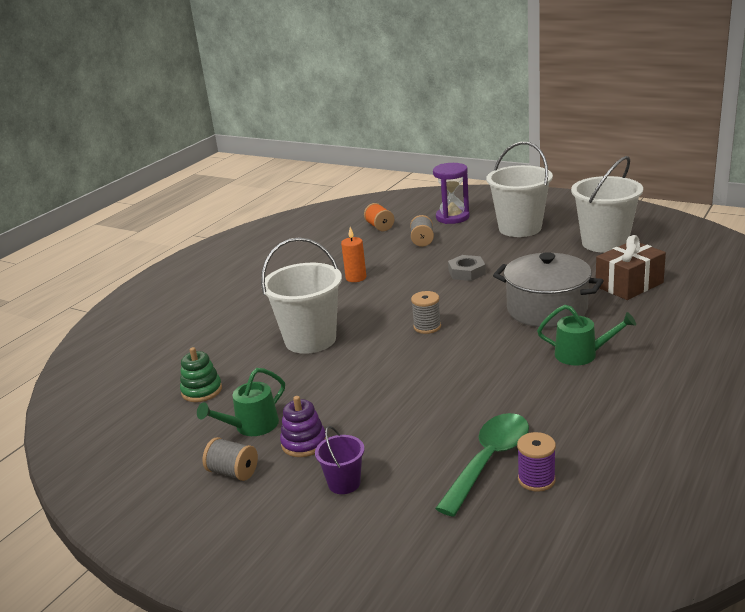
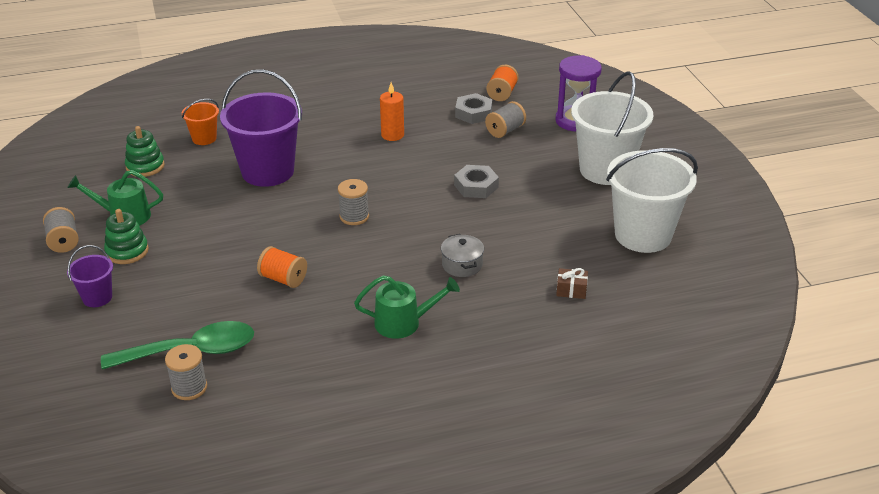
camera: 40 degrees right, 10 degrees up
white bucket [261,237,342,354] -> purple bucket [220,70,302,187]
purple stacking toy [280,396,326,457] -> green stacking toy [104,209,149,264]
grey pot [493,252,603,328] -> grey pot [441,234,484,277], size x0.45
purple spool [517,432,556,492] -> grey spool [165,344,207,400]
green watering can [537,305,636,365] -> green watering can turned 60 degrees counterclockwise [354,275,460,339]
brown gift [596,235,666,300] -> brown gift [556,268,588,299], size x0.44
none -> orange bucket [182,99,219,145]
none -> orange spool [257,246,307,288]
none -> grey nut [455,93,492,124]

